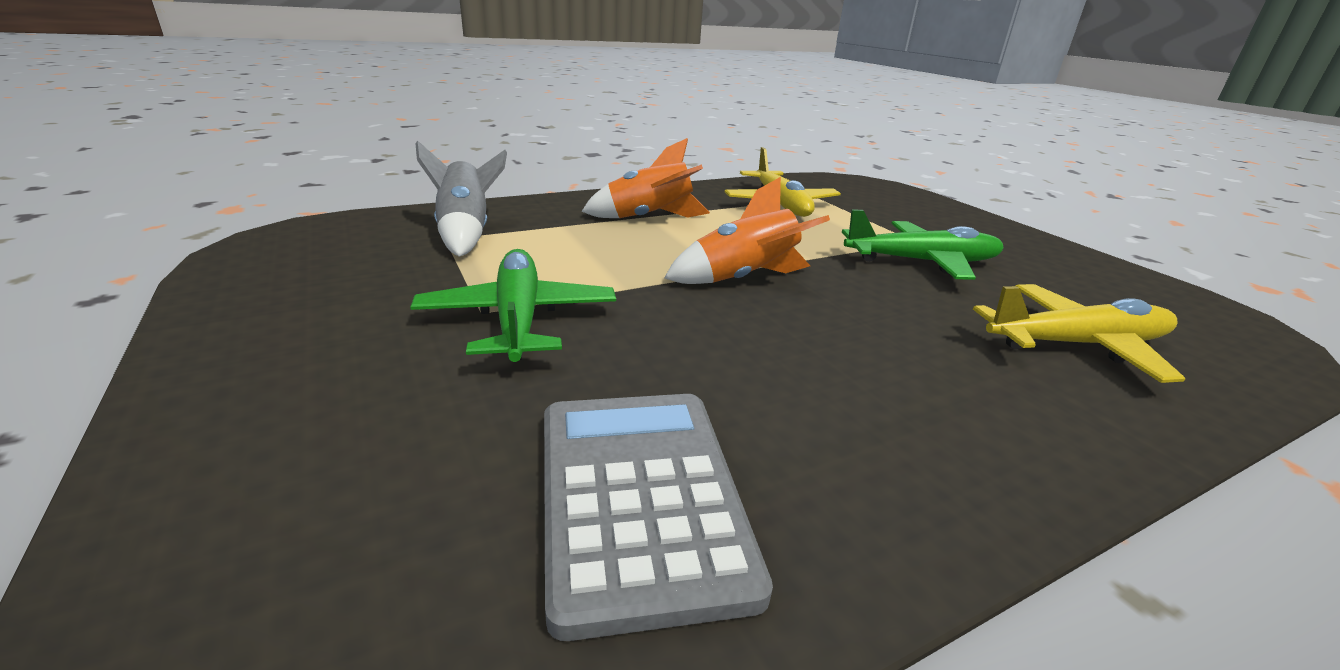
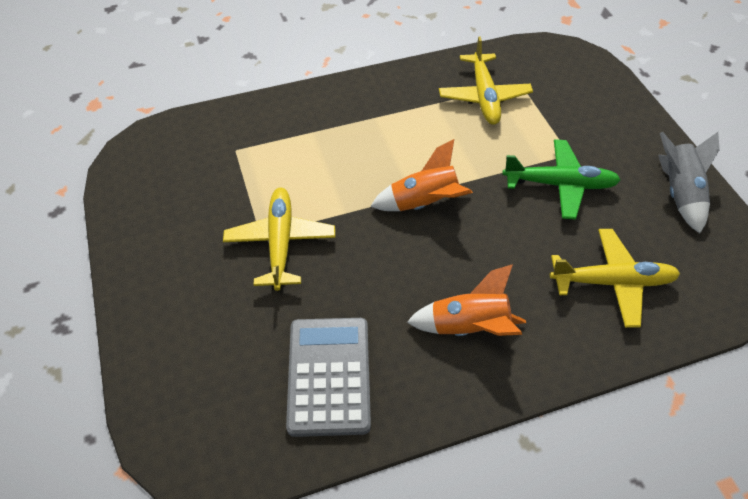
camera: 10 degrees right, 25 degrees up
green plane [410,249,616,362] -> yellow plane [223,188,335,291]
grey rocket [415,141,507,257] -> grey rocket moved to [658,132,720,233]
orange rocket [581,138,710,218] -> orange rocket moved to [407,264,526,336]

